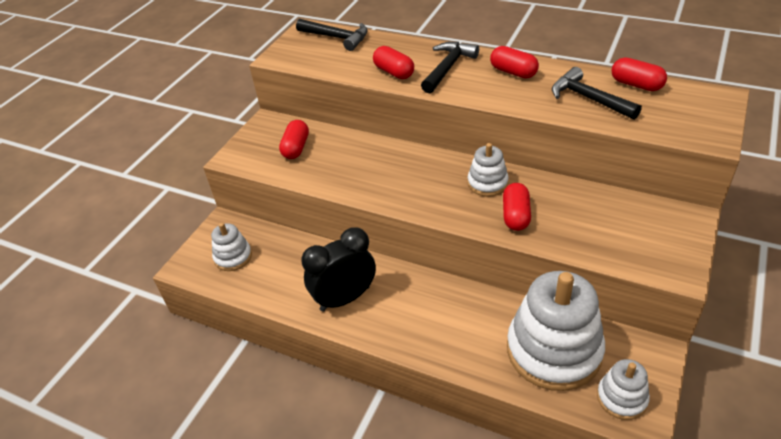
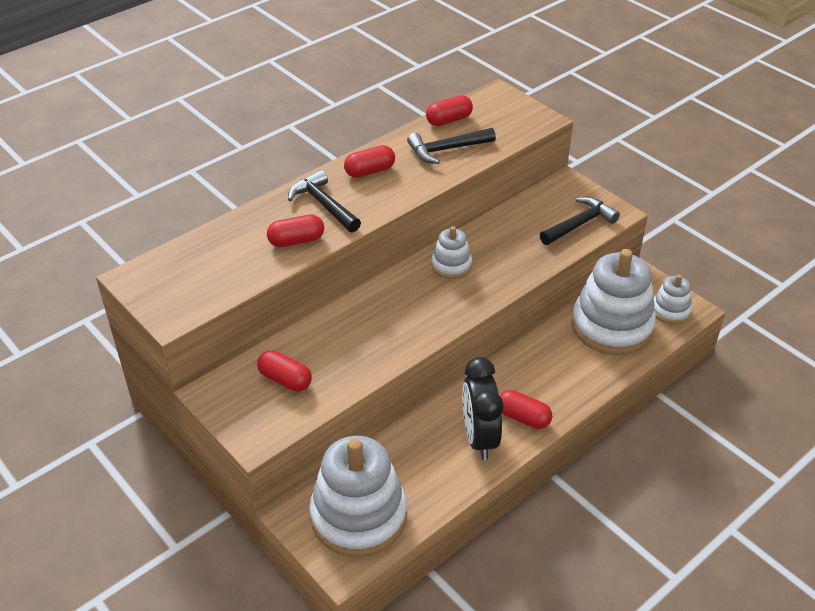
camera: 70 degrees left, 0 degrees up
white stacking toy [211,223,252,271] -> white stacking toy [309,436,407,557], size x2.05
black hammer [296,19,368,51] -> black hammer moved to [540,197,620,245]
red capsule [503,183,531,231] -> red capsule moved to [499,390,552,429]

